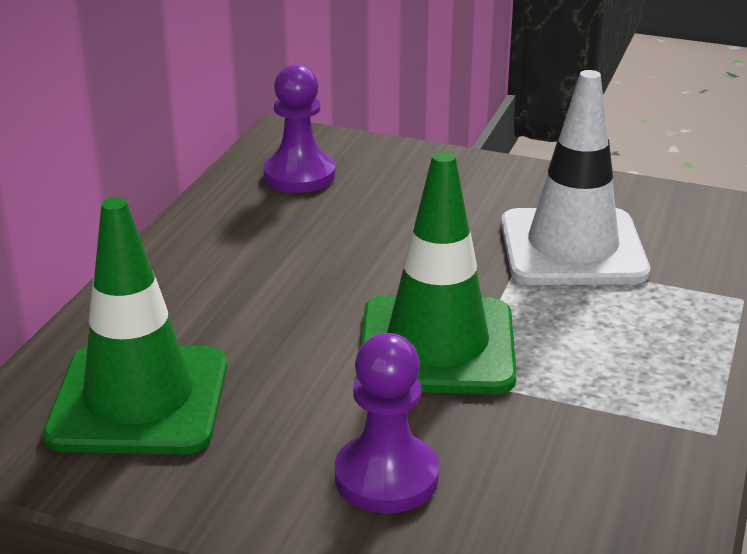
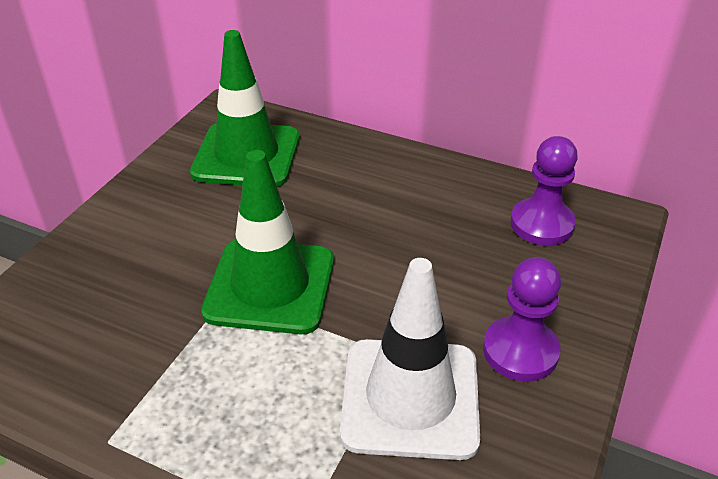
camera: 95 degrees right, 10 degrees up
purple pawn [335,333,439,513] -> purple pawn moved to [483,257,561,382]

